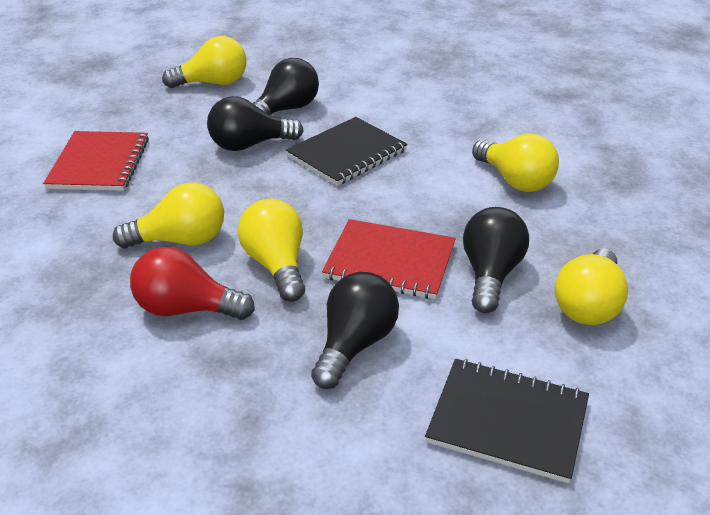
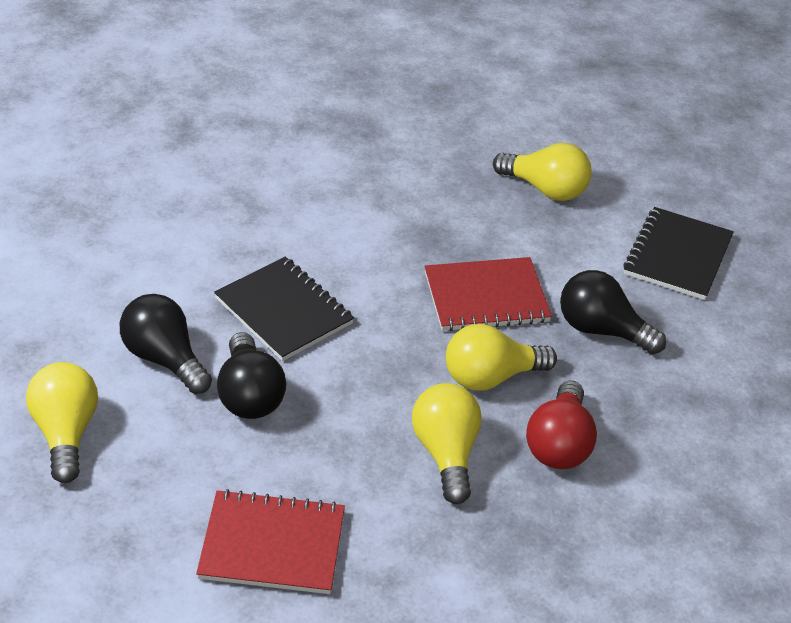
camera: 90 degrees left, 5 degrees up
red notebook [322,219,456,299] -> red notebook turned 60 degrees clockwise [424,257,552,331]
black light bulb [463,207,529,313] -> none
yellow light bulb [472,134,559,192] -> none

